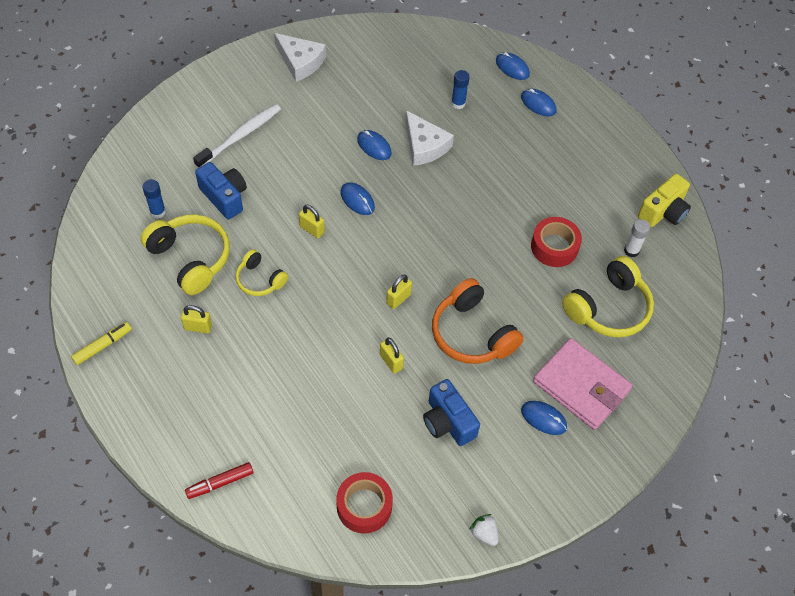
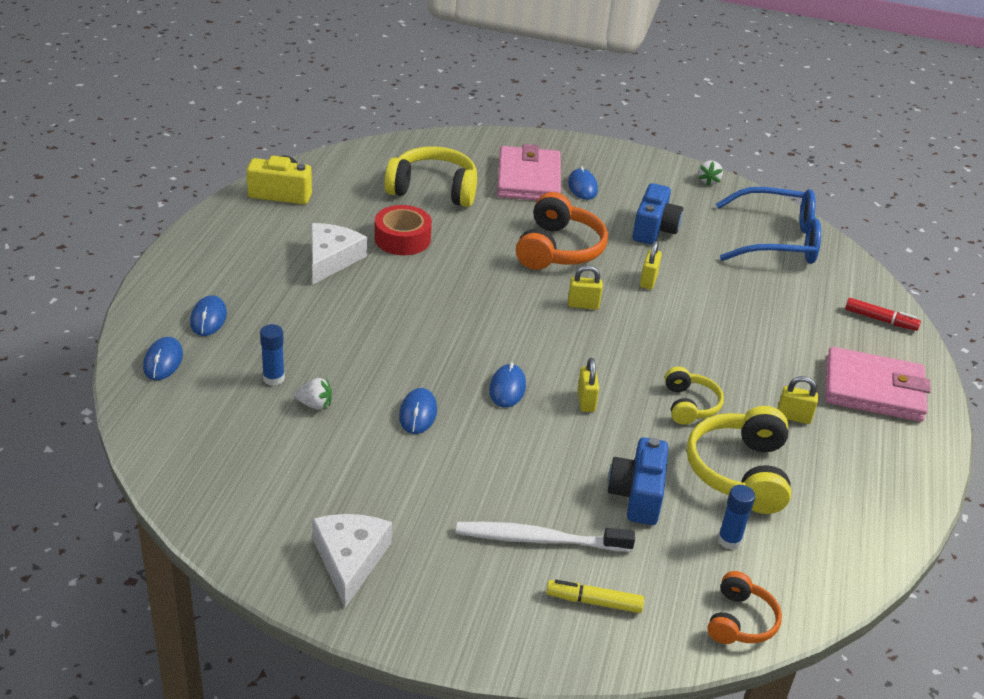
camera: 130 degrees left, 20 degrees down
yellow marker [71,322,132,365] -> yellow marker moved to [546,580,644,613]
yellow padlock [181,305,212,334] -> yellow padlock turned 45 degrees counterclockwise [777,376,818,424]
red tape [336,472,393,534] -> blue glasses [716,187,821,264]
white cheese [405,110,454,166] -> white cheese moved to [311,223,367,284]
white glue stick [624,219,650,257] -> none
none -> white strawberry [294,378,332,410]
none -> orange headphones [707,571,782,644]
none -> pink wallet [825,347,931,422]

